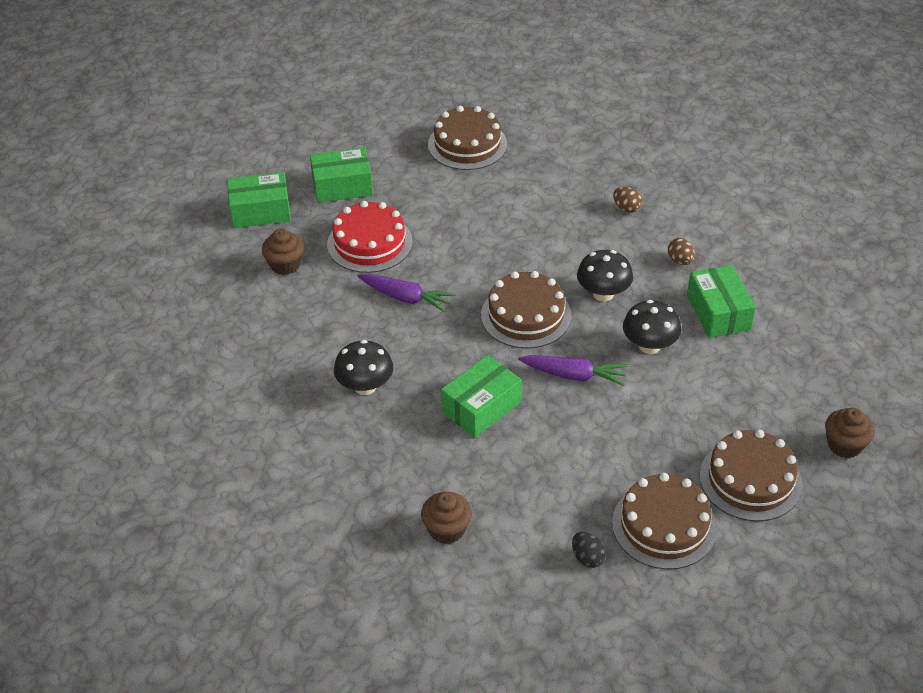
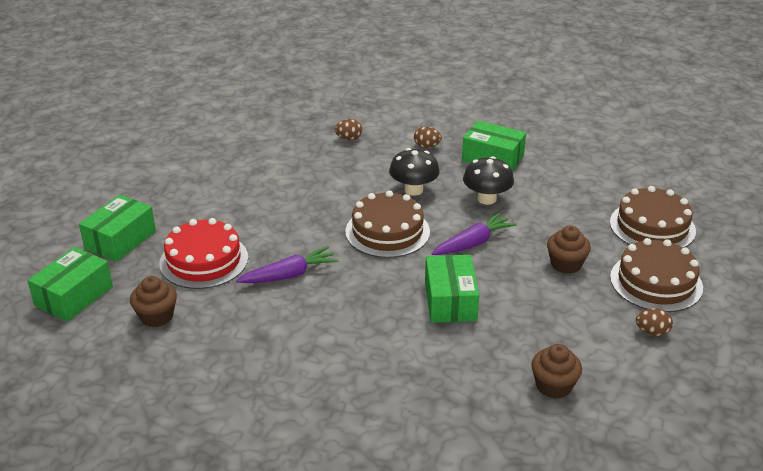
camera: 50 degrees left, 10 degrees down
black mushroom [334,340,393,395] -> none
brown cake [428,106,507,170] -> none
black egg [572,532,606,568] -> brown egg [636,308,673,336]
brown cupcake [825,408,875,458] -> brown cupcake moved to [547,225,591,274]

